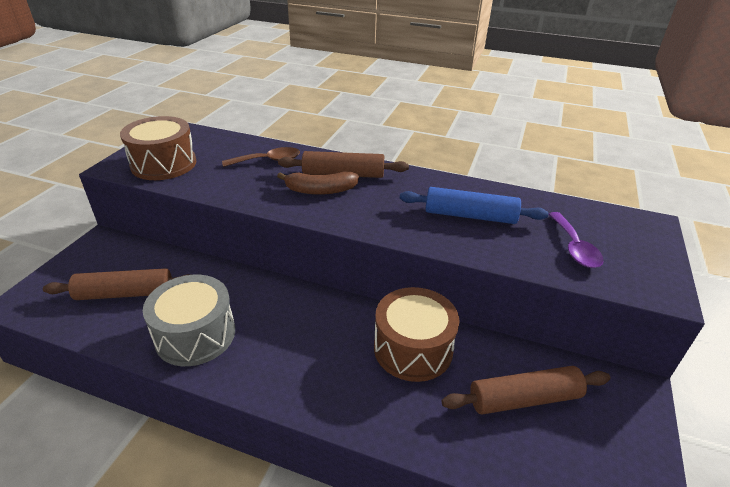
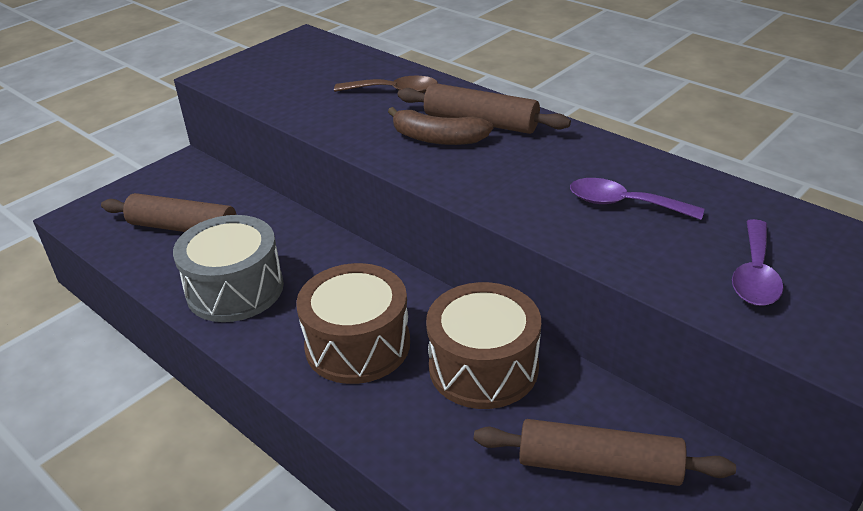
camera: 25 degrees right, 0 degrees up
brown drum [120,116,196,180] -> brown drum moved to [296,263,410,384]
blue rolling pin [400,187,549,224] -> purple spoon [570,178,704,220]

